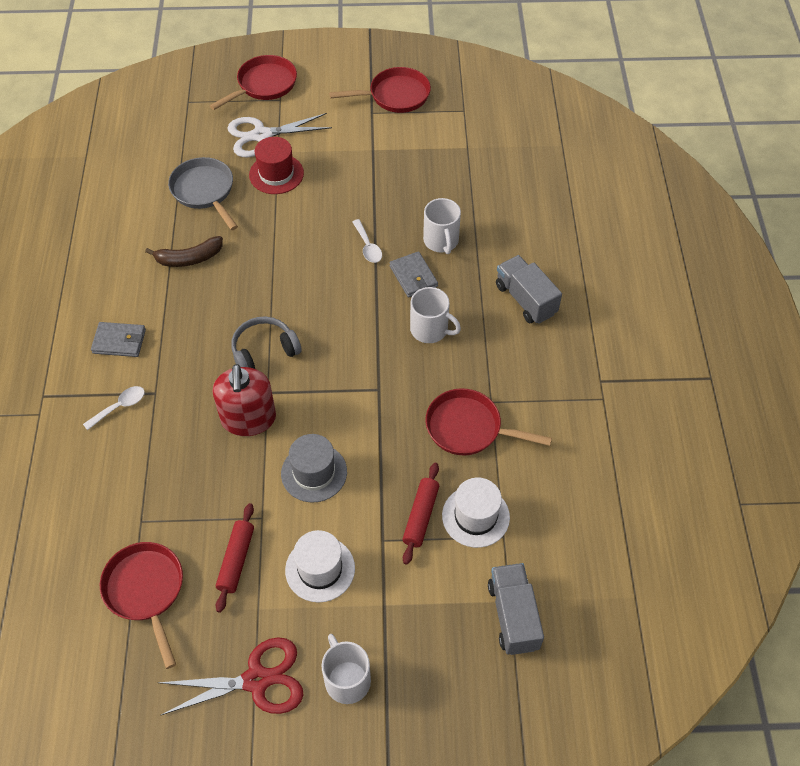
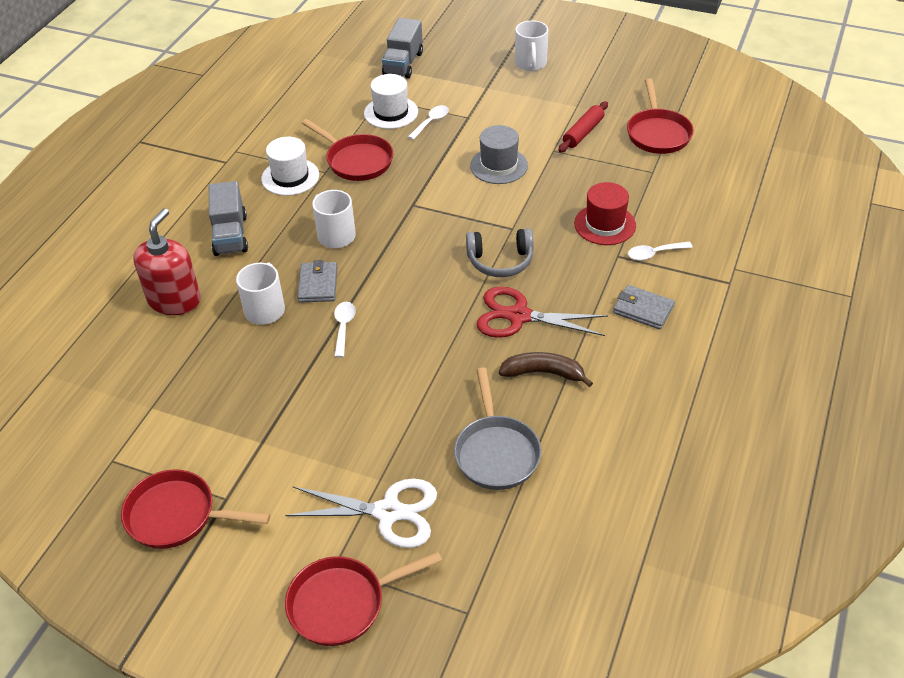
camera: 155 degrees left, 10 degrees down
red scissors [158,637,304,715] -> red scissors moved to [476,286,608,338]
red soap dispenser [213,364,276,436] -> red soap dispenser moved to [133,208,201,315]
red hat [249,137,304,194] -> red hat moved to [574,182,636,245]
white hat [285,530,355,602] -> white hat moved to [261,137,319,196]
red rolling pin [402,463,439,565] -> white spoon [408,105,449,140]

